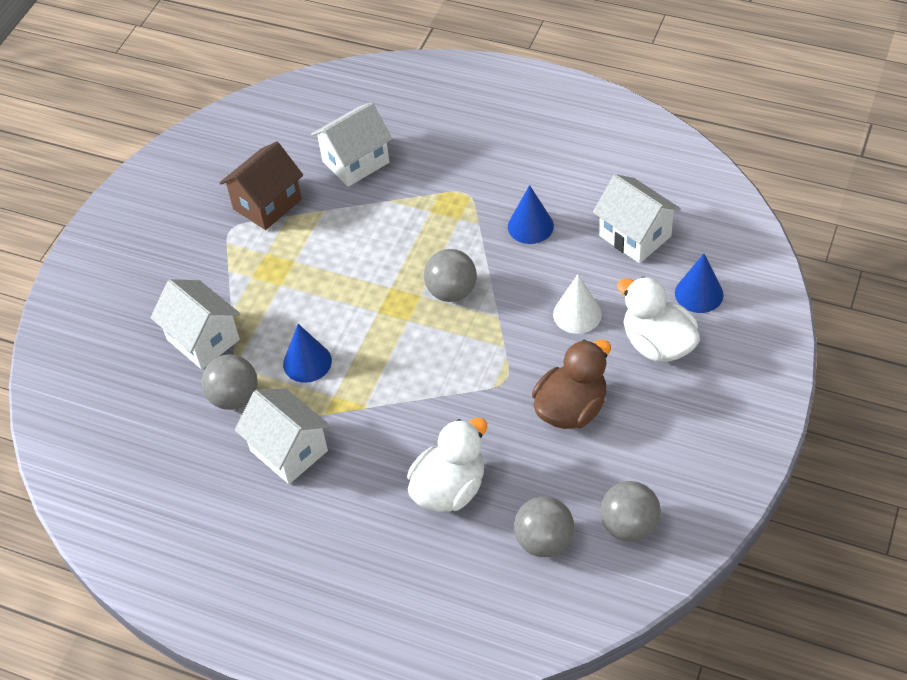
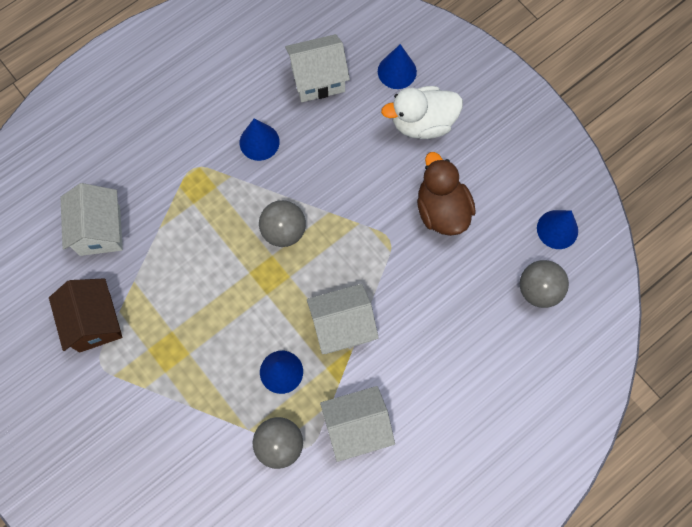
camera: 65 degrees left, 20 degrees up
white house [151,279,240,369] -> white house moved to [307,284,379,354]
white duck [407,418,487,512] -> none
white cone [553,274,602,334] -> none
grey ball [600,481,661,542] -> blue cone [537,210,578,249]

